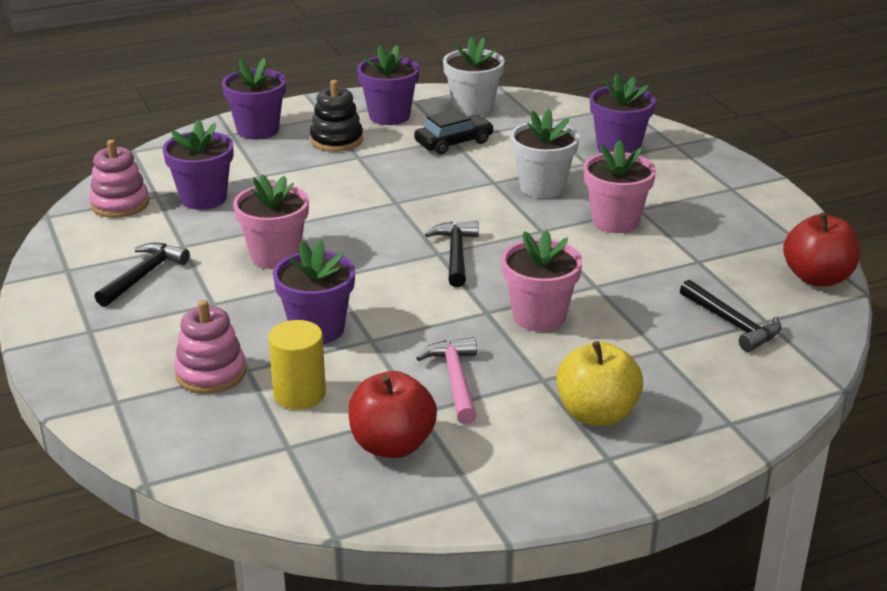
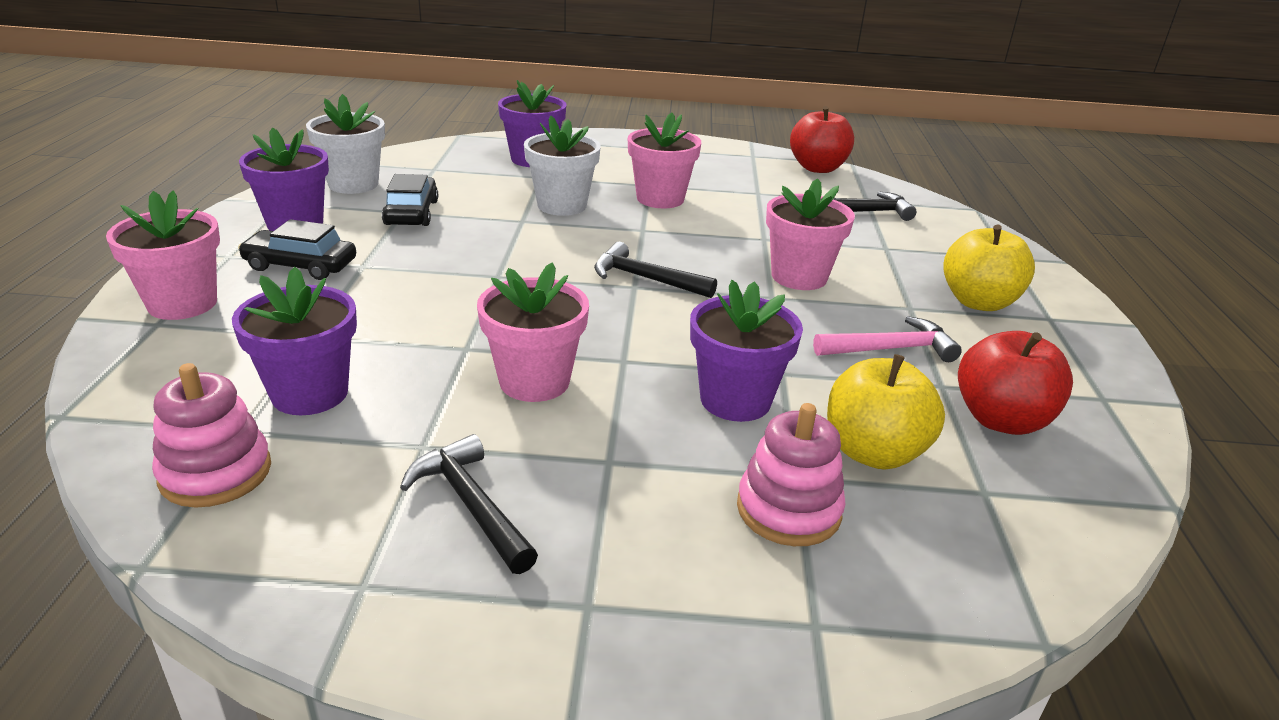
camera: 65 degrees left, 0 degrees up
purple flower pot [222,58,286,140] -> pink flower pot [106,190,220,320]
yellow cylinder [268,320,326,410] -> yellow apple [827,354,945,470]
black stacking toy [310,80,363,152] -> black car [238,219,356,280]
pink hammer [416,337,477,424] -> pink hammer turned 150 degrees clockwise [813,316,962,362]

